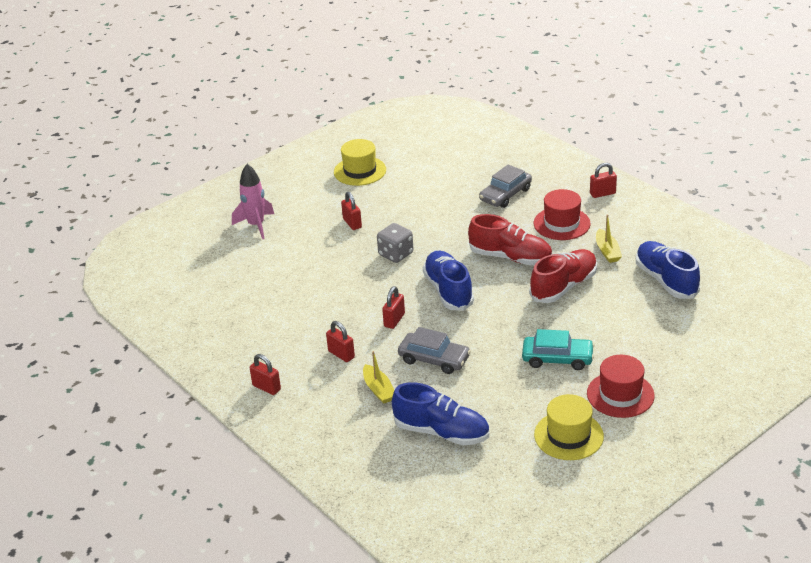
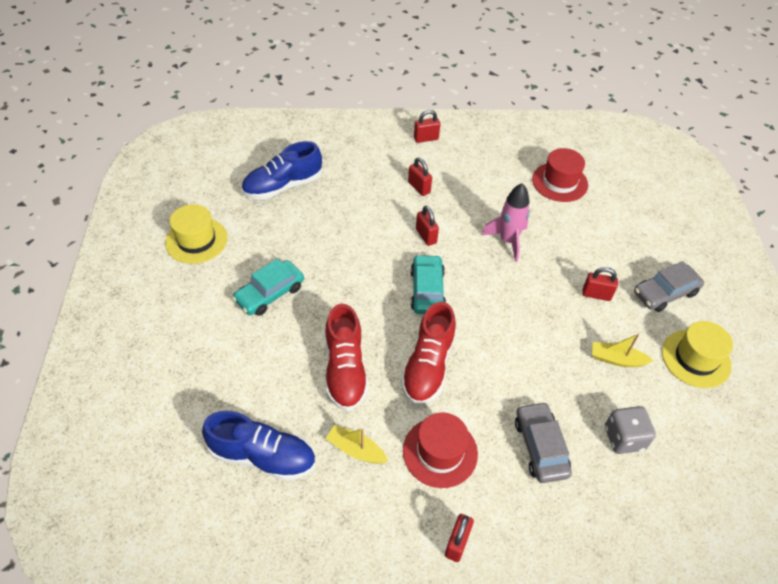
camera: 125 degrees right, 15 degrees up
pink rocket [232,164,274,239] -> pink rocket moved to [482,183,530,262]
red padlock [326,321,355,362] -> red padlock turned 60 degrees clockwise [408,158,432,196]
yellow boat [363,351,394,404] -> yellow boat moved to [592,334,653,367]
grey dice [377,223,413,263] -> grey dice moved to [605,406,656,454]
grey car [398,327,471,374] -> grey car moved to [634,261,704,312]
blue shoe [423,251,474,311] -> turquoise car [410,255,446,314]
red shoe [468,214,552,265] -> red shoe turned 45 degrees counterclockwise [401,302,456,404]
red hat [587,355,655,418] -> red hat moved to [532,148,588,202]

